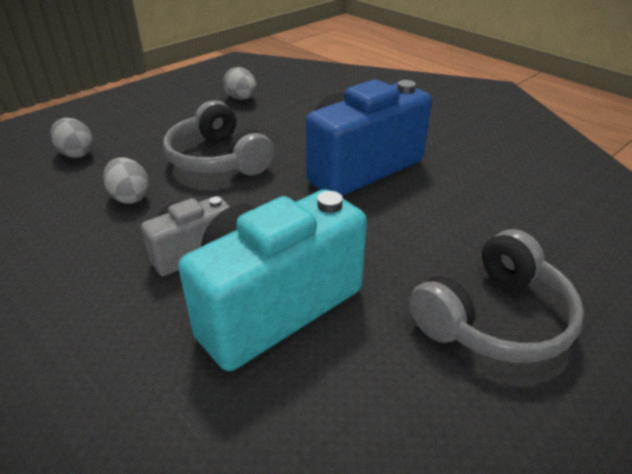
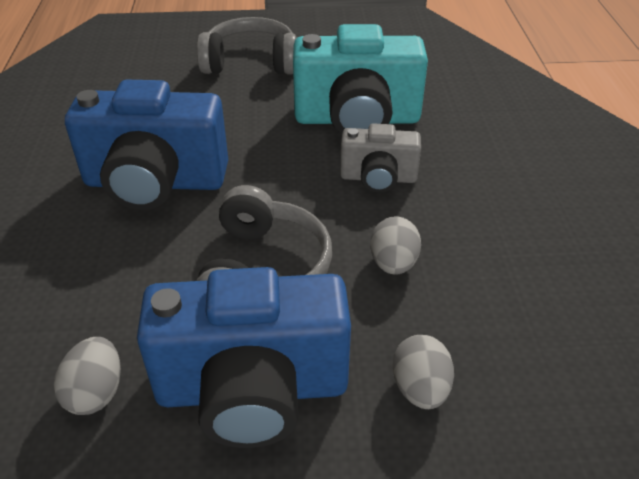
camera: 140 degrees left, 5 degrees up
none -> blue camera [137,267,351,448]

